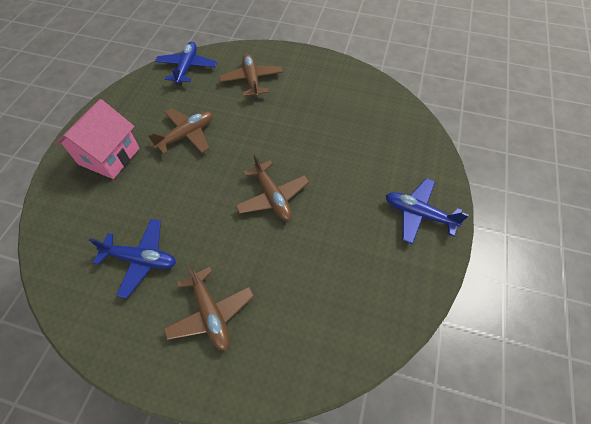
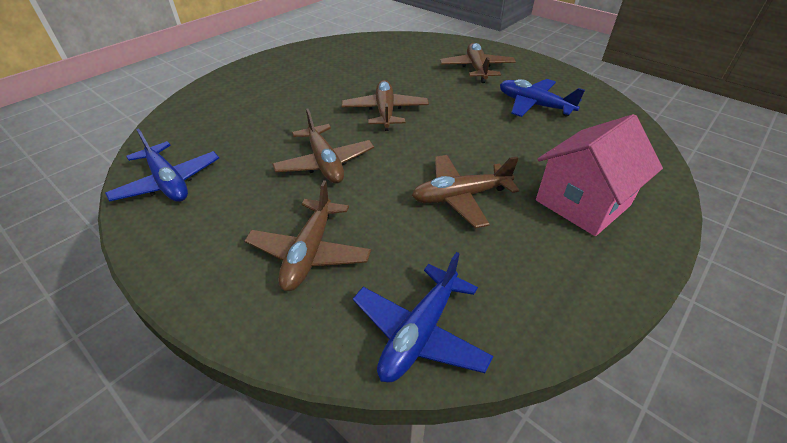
camera: 155 degrees left, 15 degrees down
blue plane [386,178,469,244] -> blue plane moved to [105,128,219,202]
none -> brown plane [272,109,374,184]

